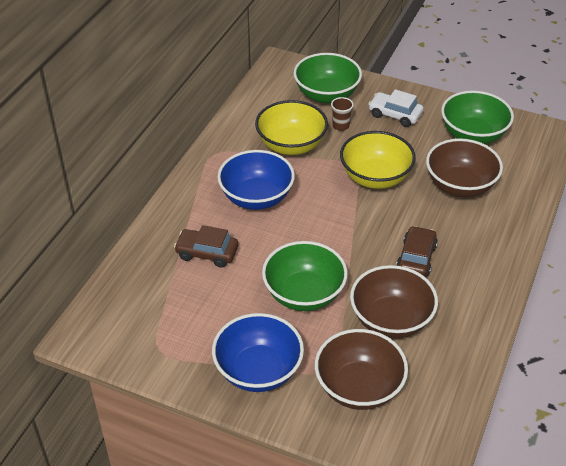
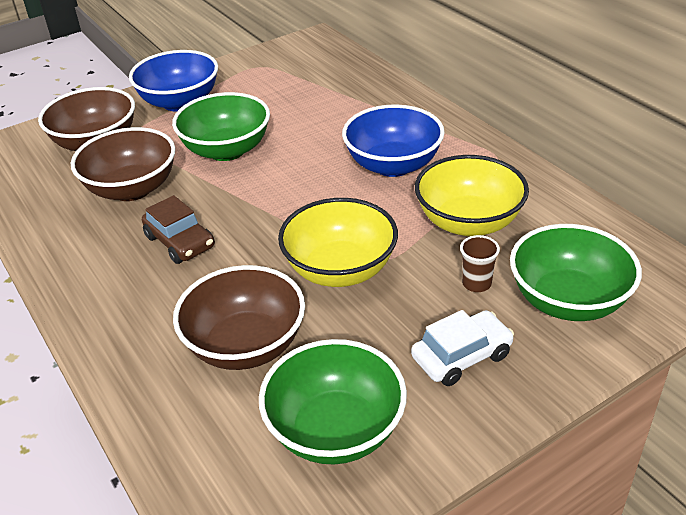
camera: 125 degrees right, 5 degrees down
brown car [174,225,238,268] -> none

